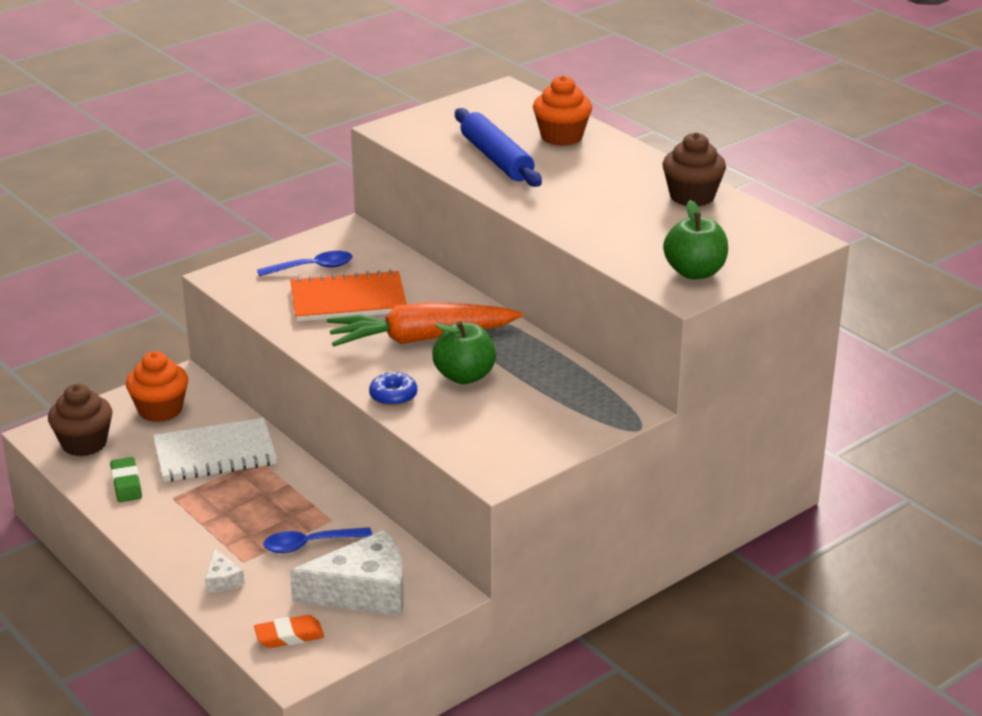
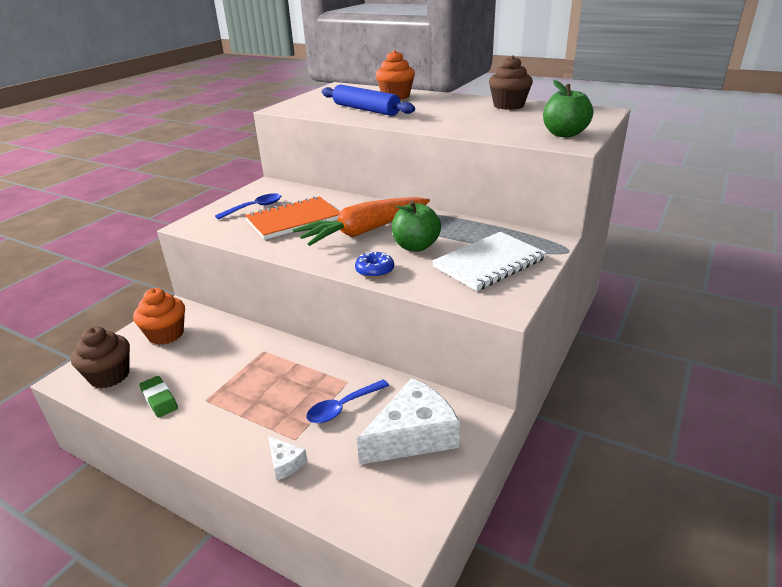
camera: 20 degrees left, 0 degrees up
white notebook [153,418,277,482] -> white notebook moved to [432,232,547,291]
orange eraser [254,615,324,648] -> none

